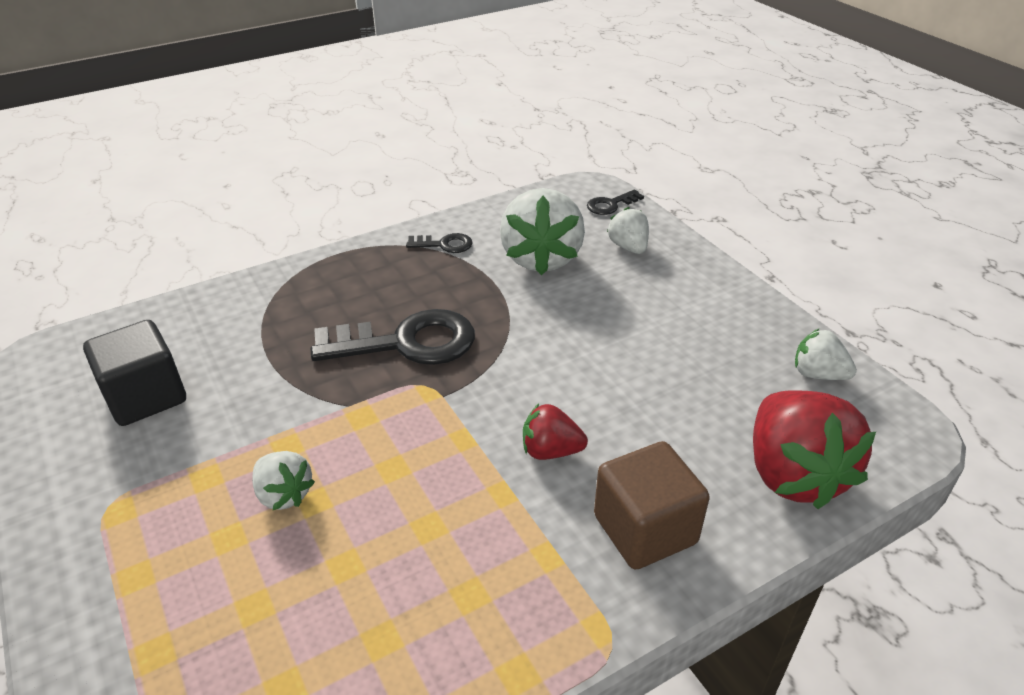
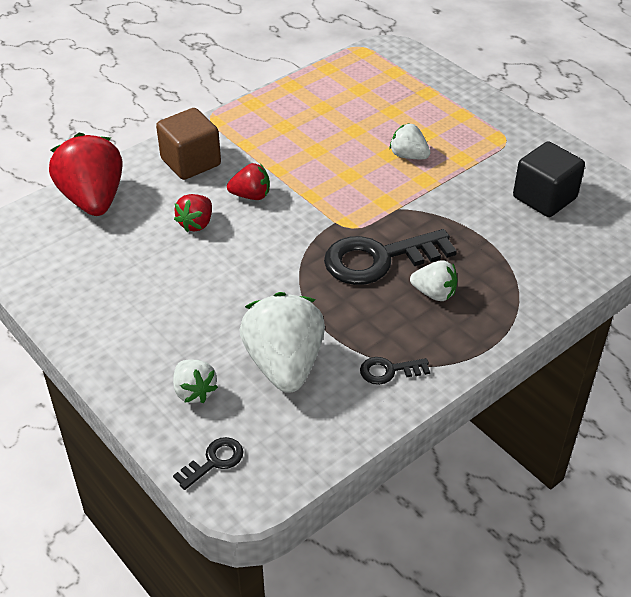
camera: 170 degrees right, 5 degrees up
white strawberry [795,329,857,380] -> white strawberry moved to [410,260,458,301]
none -> red strawberry [174,194,212,232]

